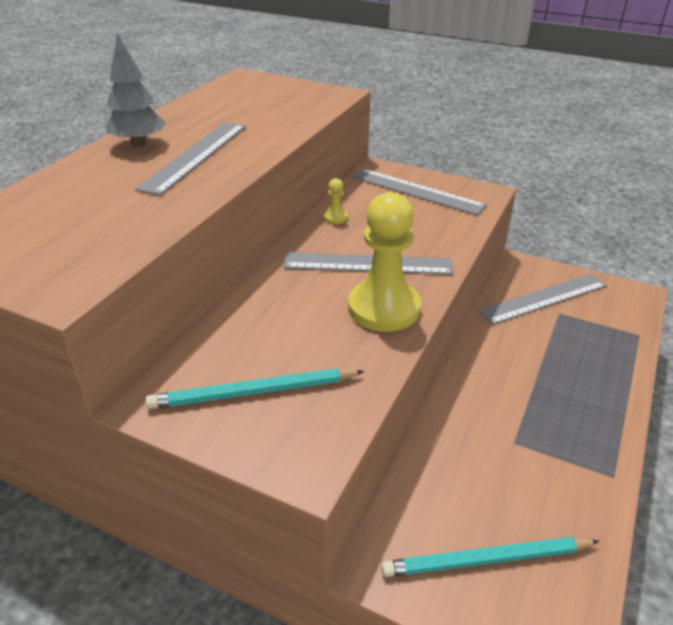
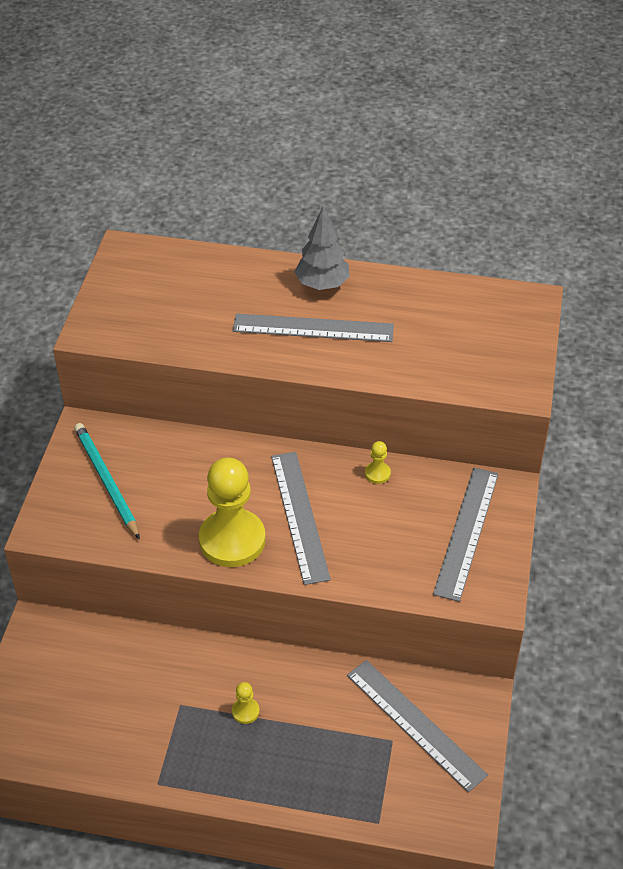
camera: 75 degrees right, 10 degrees up
turquoise pencil [381,537,600,577] -> none
none -> yellow pawn [232,682,260,724]

